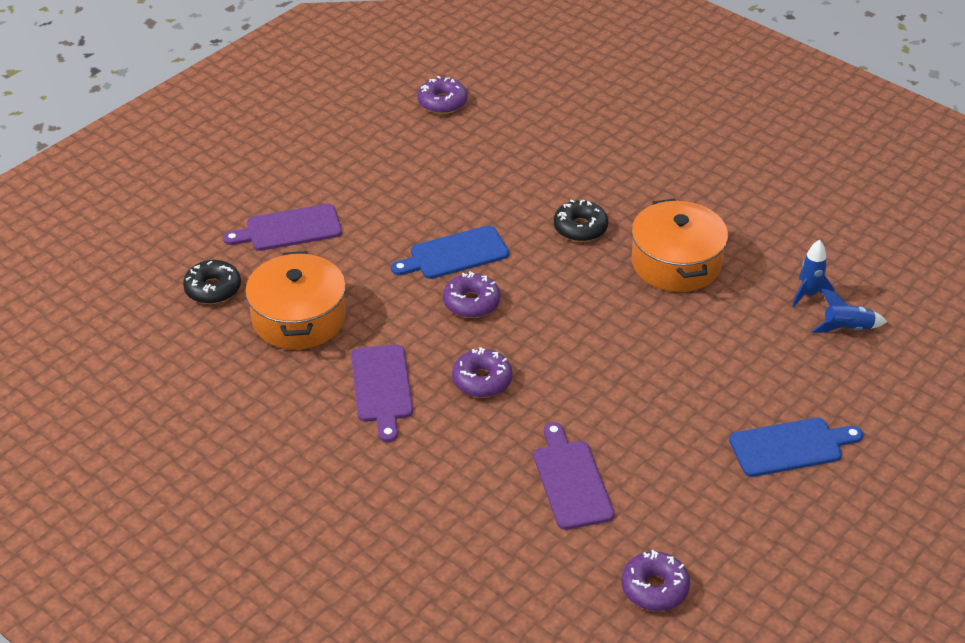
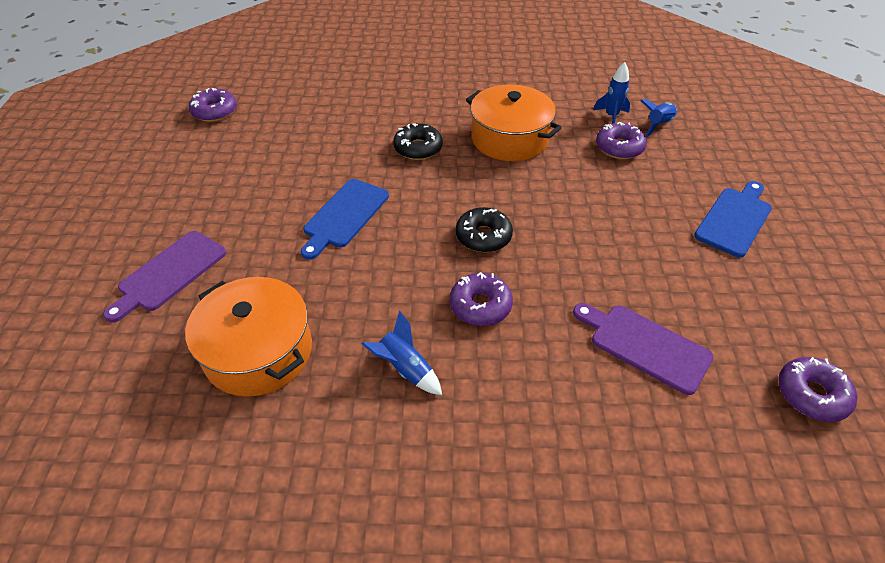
camera: 40 degrees left, 5 degrees up
black donut [183,260,241,304] -> black donut moved to [456,207,513,252]
purple cutting board [351,345,413,442] -> blue rocket [362,310,442,395]
purple donut [443,271,500,318] -> purple donut moved to [596,121,647,159]

